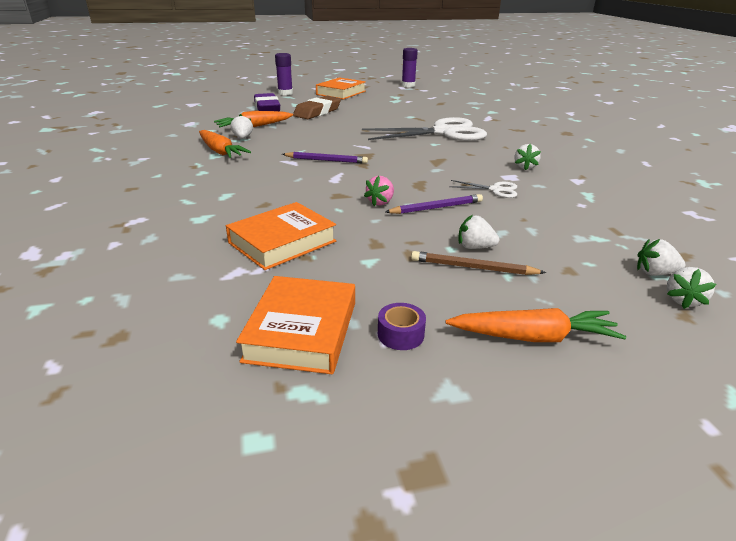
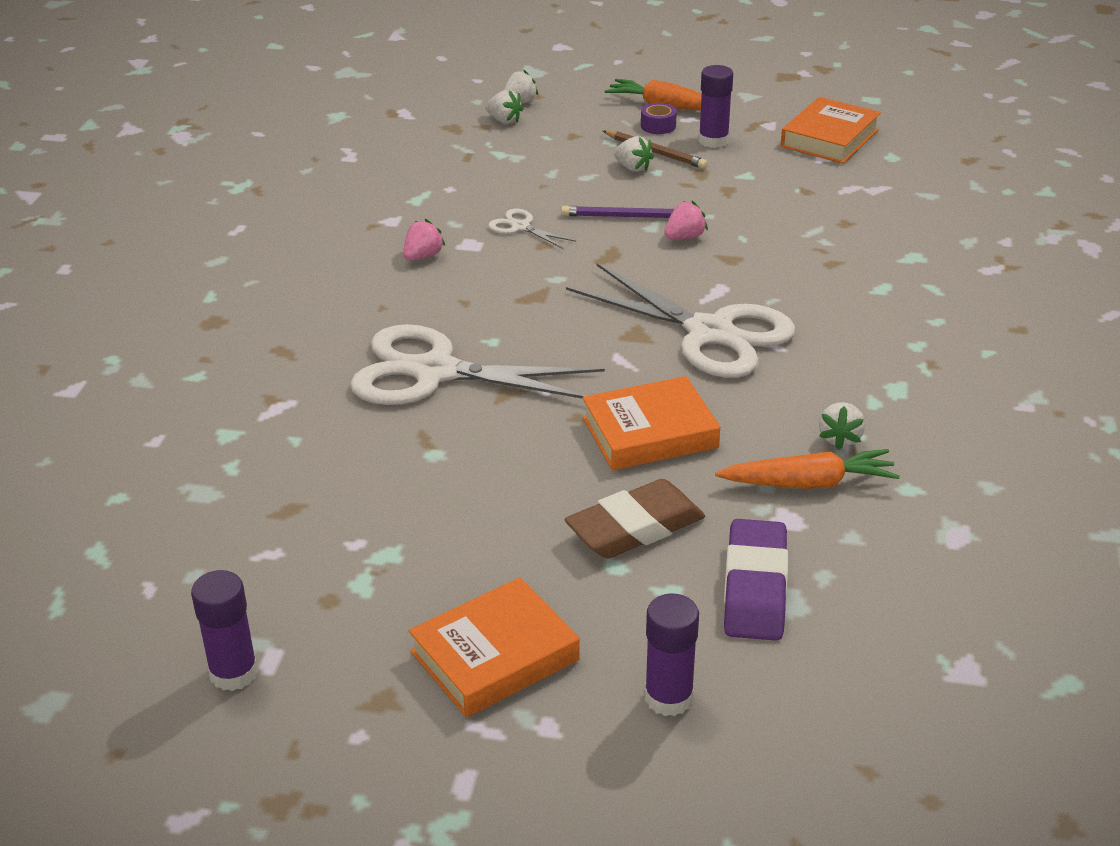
camera: 155 degrees left, 5 degrees up
orange carrot [199,130,251,158] -> none
orange book [226,202,337,270] -> orange book moved to [583,376,720,471]
purple pencil [282,152,368,164] -> white scissors [566,263,795,378]
purple tape [378,303,426,350] -> purple tape moved to [641,103,677,134]
white strawberry [515,144,541,170] -> pink strawberry [403,219,445,261]
none -> purple glue stick [699,65,733,148]

